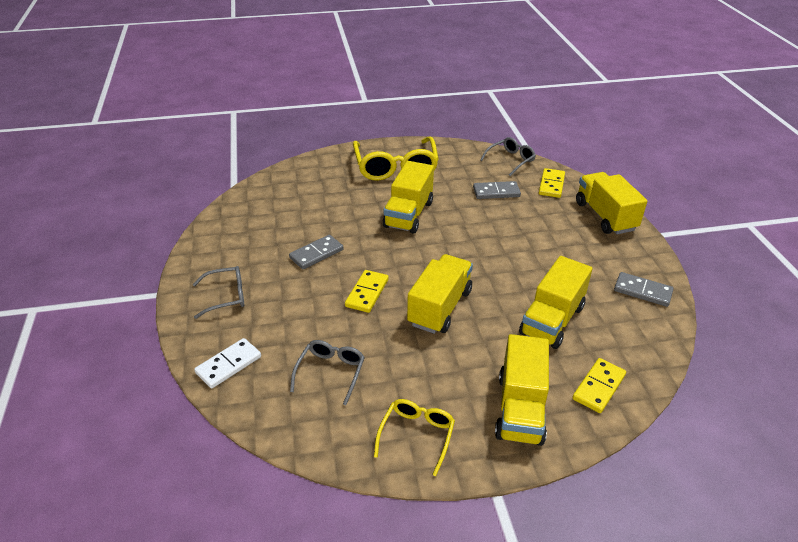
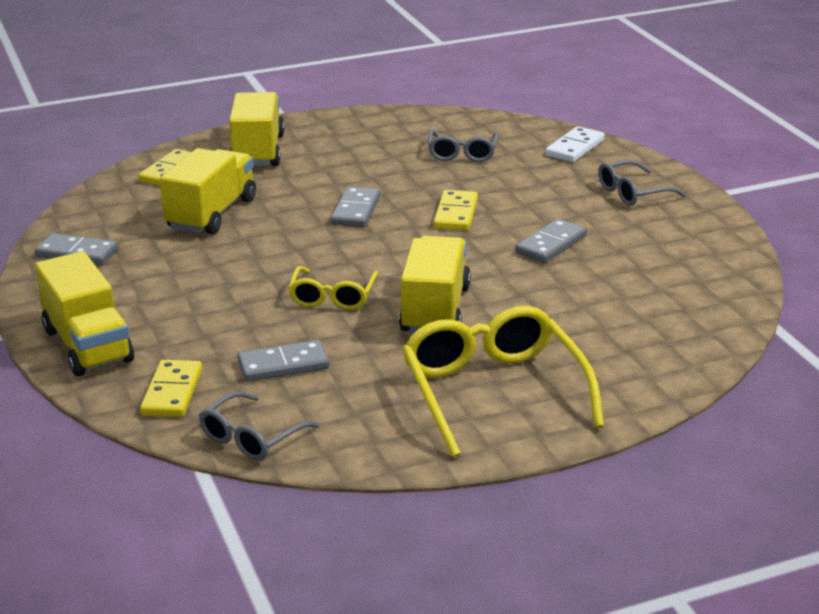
camera: 170 degrees right, 10 degrees down
yellow glasses [374,399,455,476] -> yellow glasses moved to [288,266,378,310]
yellow truck [407,254,473,334] -> grey domino [331,187,380,227]

